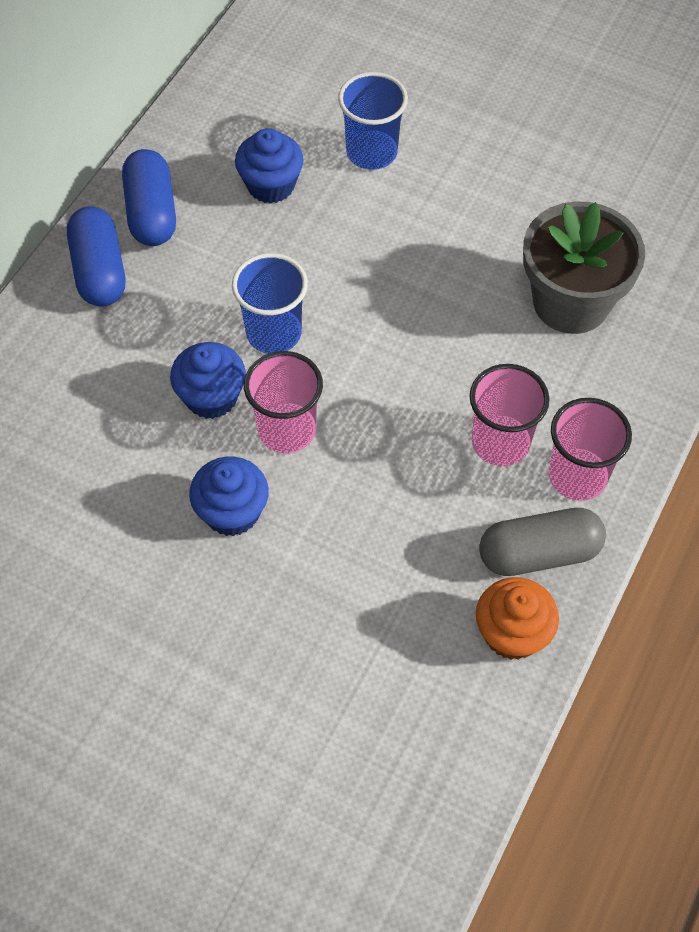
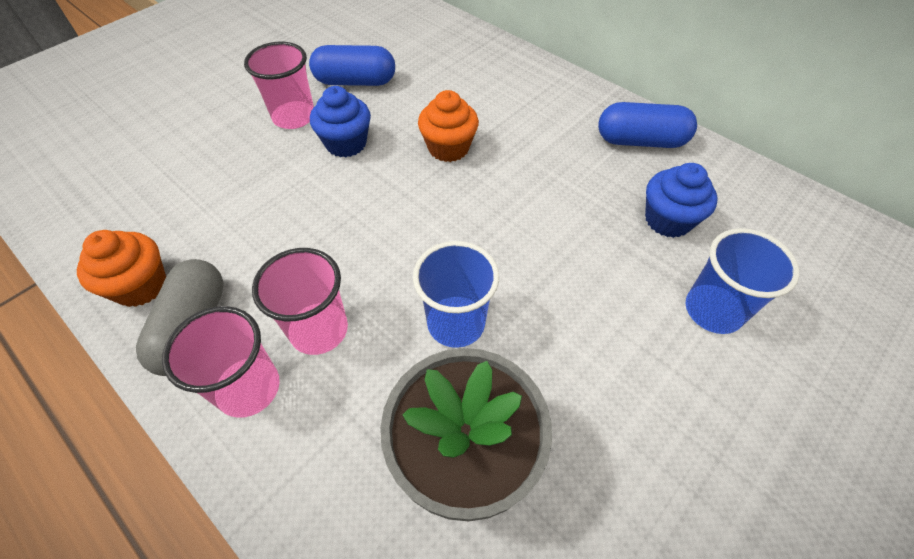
camera: 105 degrees right, 5 degrees down
blue capsule [67,206,125,307] -> blue capsule moved to [309,45,395,86]
blue cupcake [170,342,246,419] -> orange cupcake [418,90,479,162]
blue cup [232,253,308,354] -> blue cup moved to [413,241,499,348]
pink cup [244,351,323,453] -> pink cup moved to [244,42,314,129]

